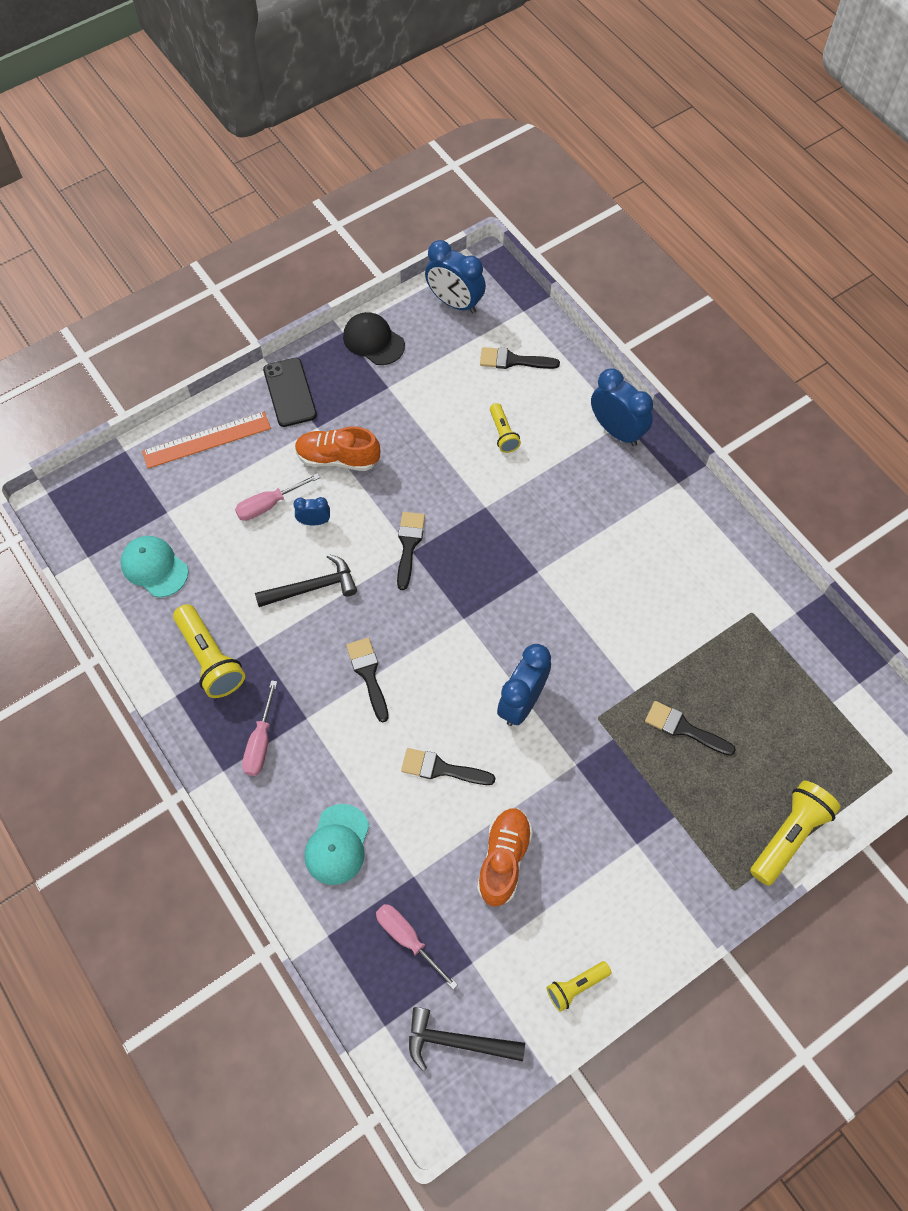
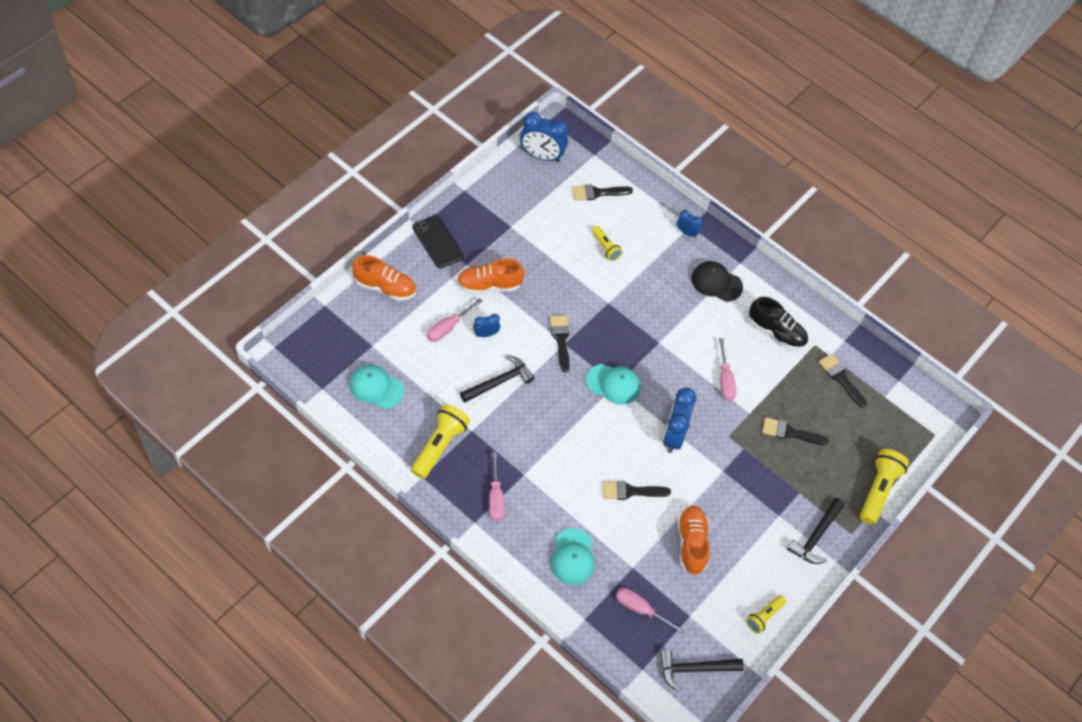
camera: 20 degrees left, 5 degrees down
orange ruler [142,412,271,468] -> orange shoe [352,255,416,301]
yellow flashlight [173,604,245,698] -> yellow flashlight turned 105 degrees counterclockwise [411,404,470,479]
black cap [343,312,405,365] -> black cap moved to [691,261,743,302]
black brush [346,638,389,722] -> black brush moved to [819,354,867,408]
blue clock [591,368,653,446] -> blue clock [677,210,702,238], size x0.52
none -> turquoise cap [586,364,641,405]
none -> pink screwdriver [719,338,736,401]
none -> black shoe [749,297,808,350]
none -> black hammer [787,498,845,564]

